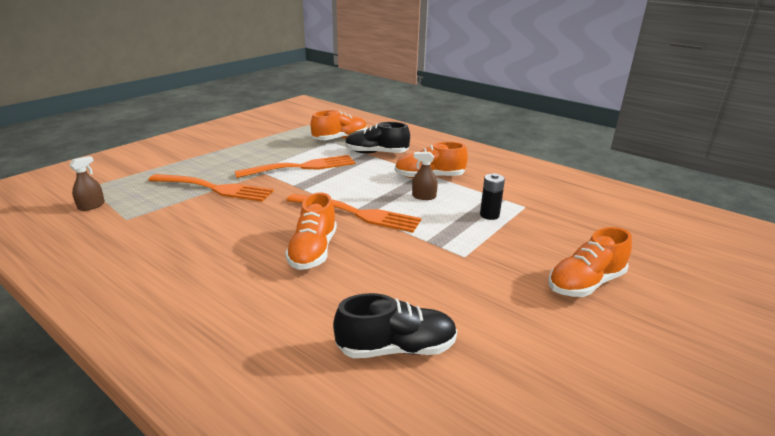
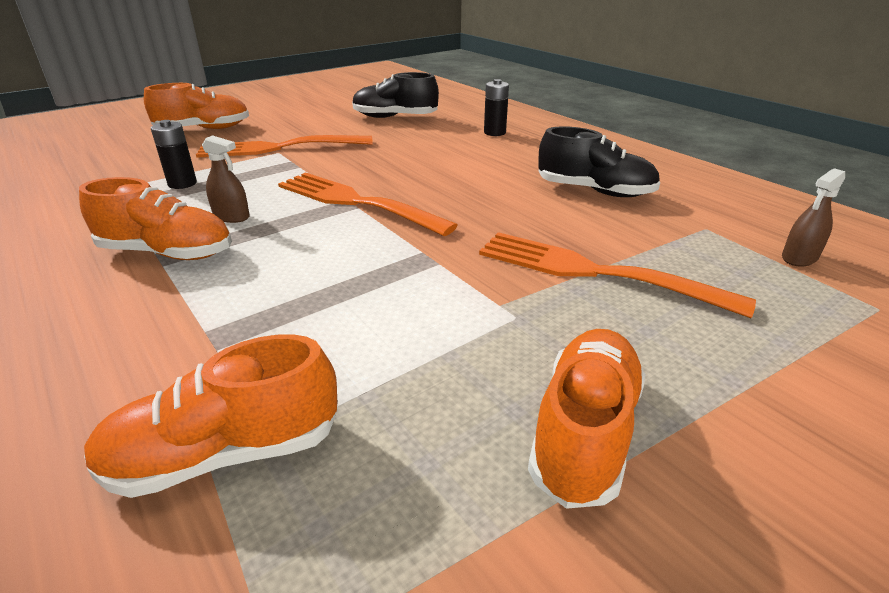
camera: 165 degrees left, 5 degrees up
orange fork [234,155,355,178] -> orange fork moved to [196,135,372,158]
orange shoe [285,192,337,270] -> orange shoe moved to [528,329,646,509]
black shoe [345,122,410,154] -> black shoe moved to [538,126,660,197]
none -> black battery [484,79,509,136]

